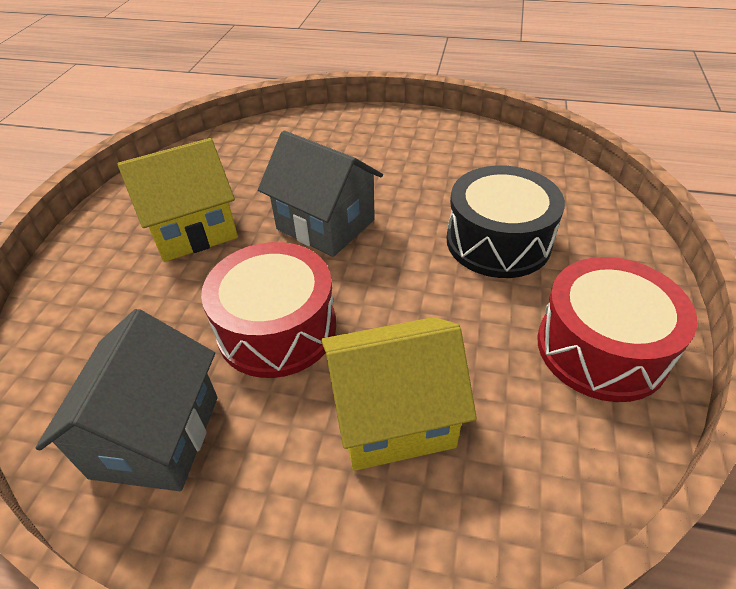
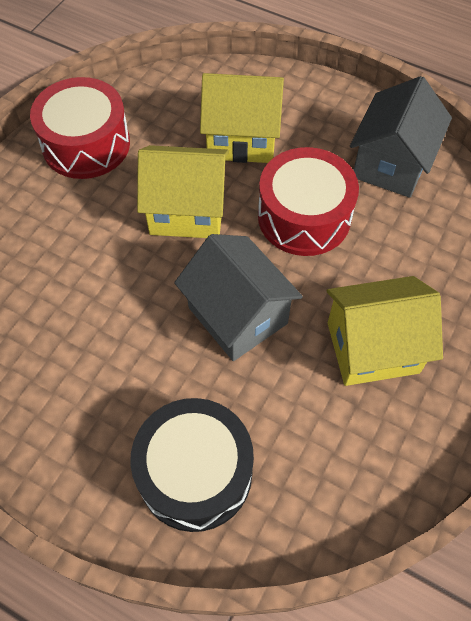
camera: 165 degrees left, 15 degrees up
black drum [447,166,565,278] -> black drum moved to [130,398,254,532]
none -> yellow house [137,145,229,238]

